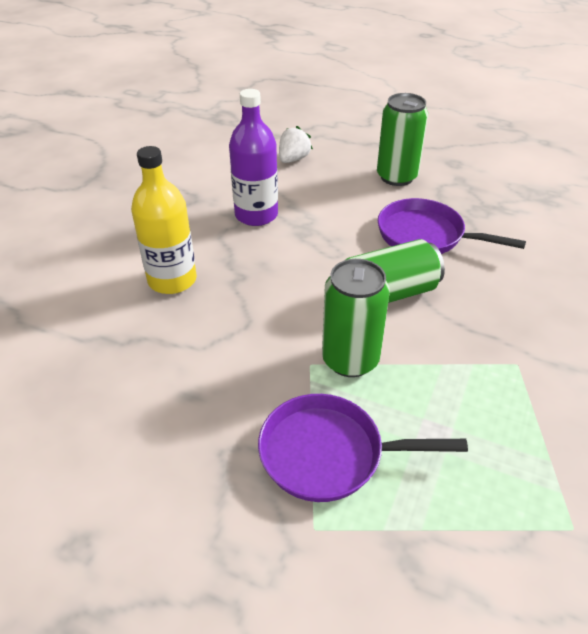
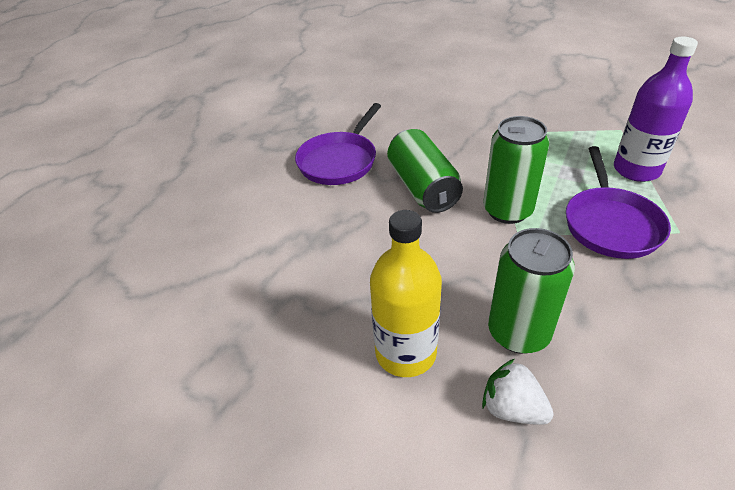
camera: 85 degrees left, 0 degrees up
purple bottle [229,89,278,226] -> purple bottle moved to [614,37,698,182]
white strawberry [279,126,313,163] -> white strawberry moved to [482,359,554,425]
green can [377,93,428,186] -> green can moved to [488,228,575,354]

